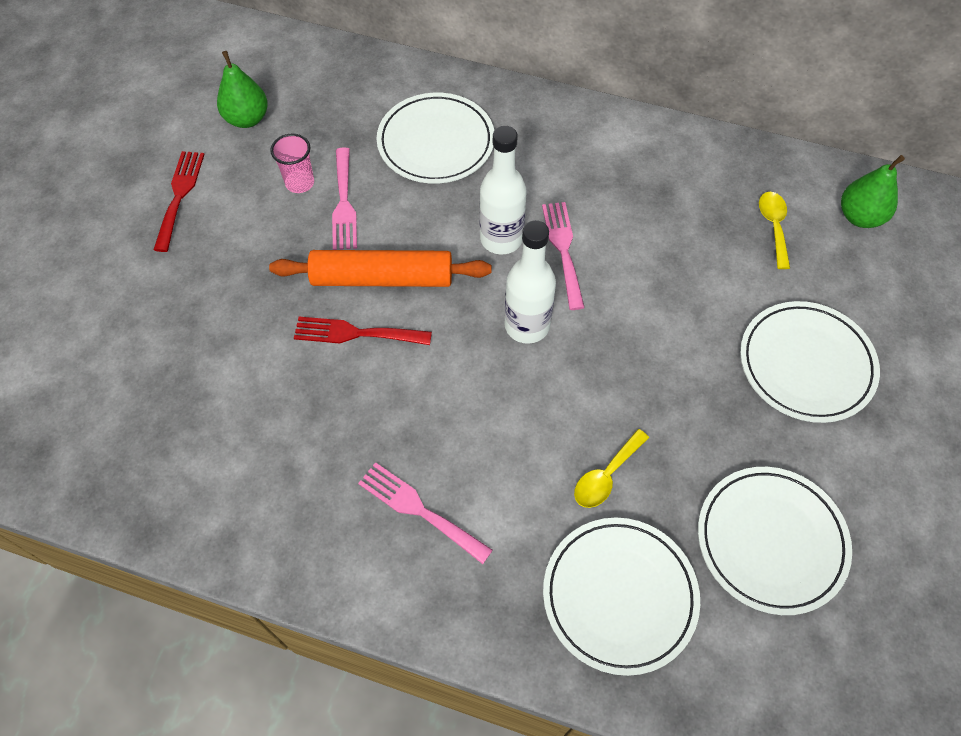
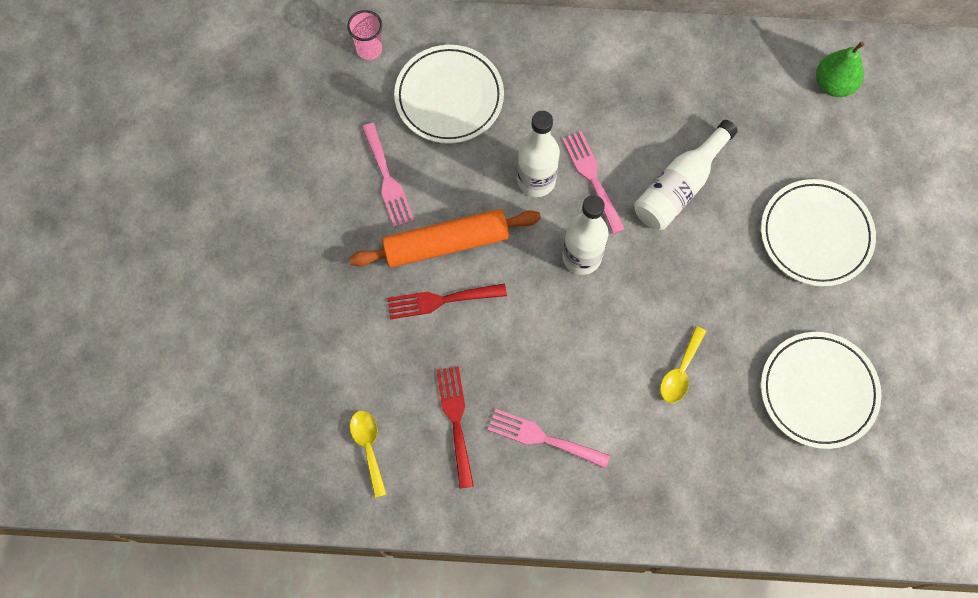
camera: 15 degrees left, 10 degrees up
red fork [154,151,205,252] -> red fork moved to [436,366,474,489]
green pear [217,51,268,128] -> none
pink cup [270,134,314,193] -> pink cup moved to [347,10,382,60]
white plate [543,518,700,676] -> none
yellow spoon [759,192,790,269] -> yellow spoon moved to [350,411,387,498]
none -> white bottle [634,120,738,230]

